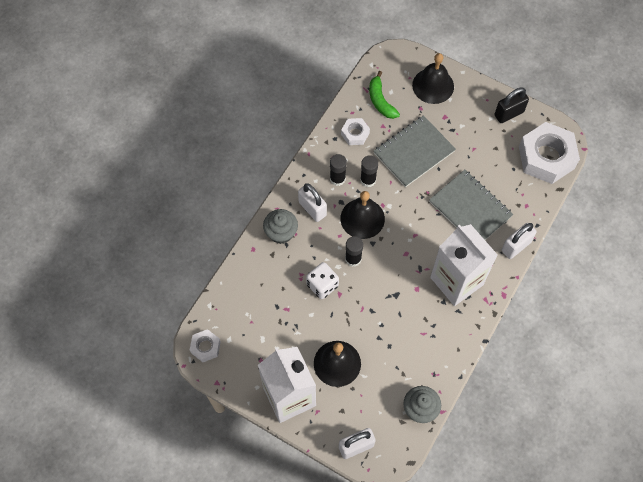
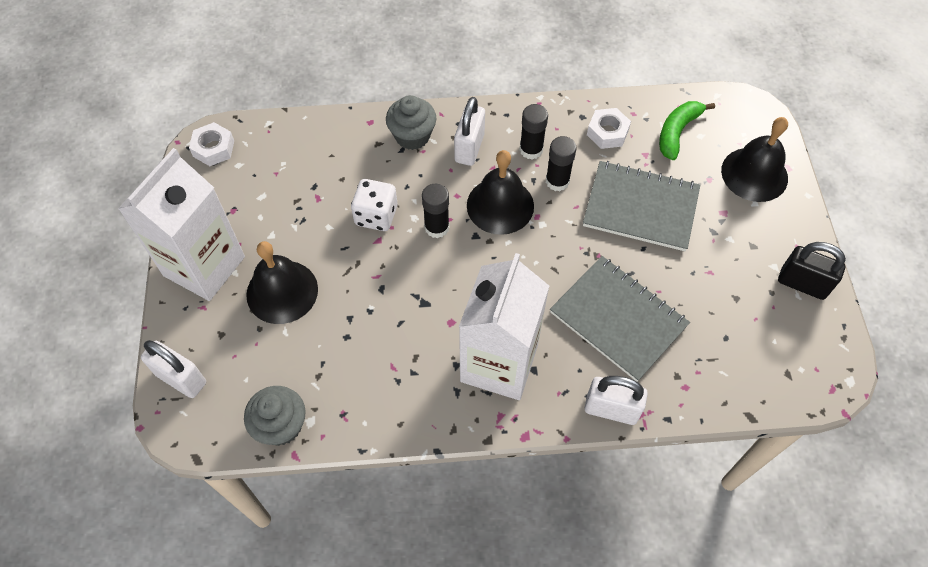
camera: 55 degrees right, 5 degrees down
grey notebook [429,170,514,240] -> grey notebook turned 60 degrees counterclockwise [550,256,690,382]
white nut [519,122,580,184] -> none

